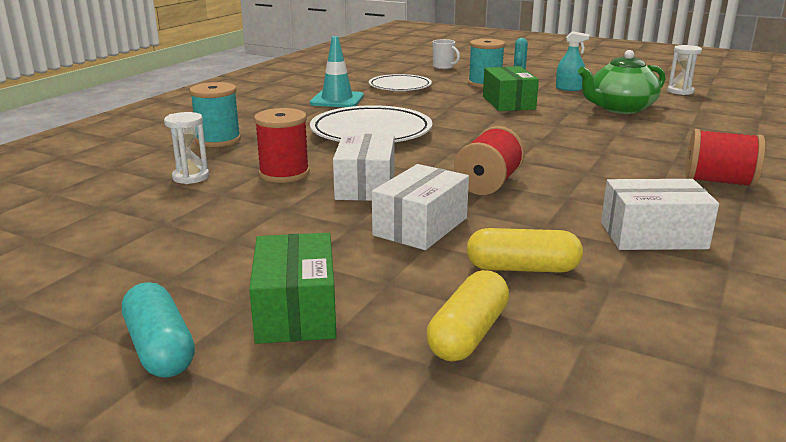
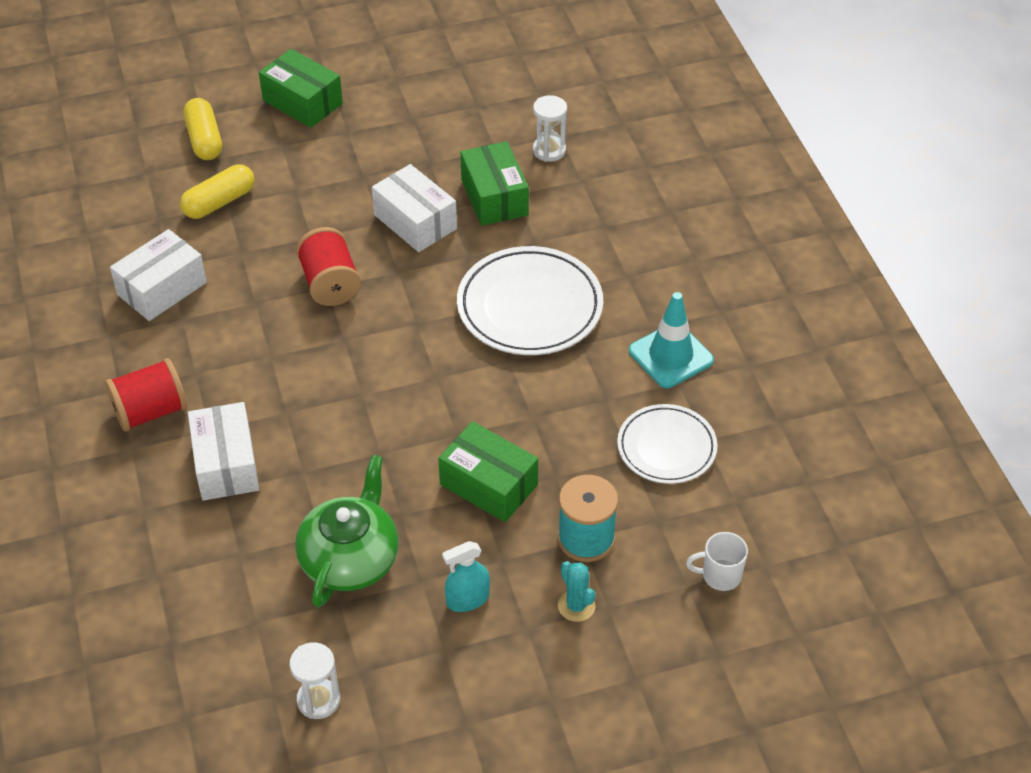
camera: 135 degrees right, 25 degrees up
turquoise capsule [122,282,195,378] -> none
turquoise spool [189,82,241,147] -> none
red spool [254,108,310,183] -> green box [460,141,529,226]
white box [372,164,469,250] -> white box moved to [188,402,259,501]

